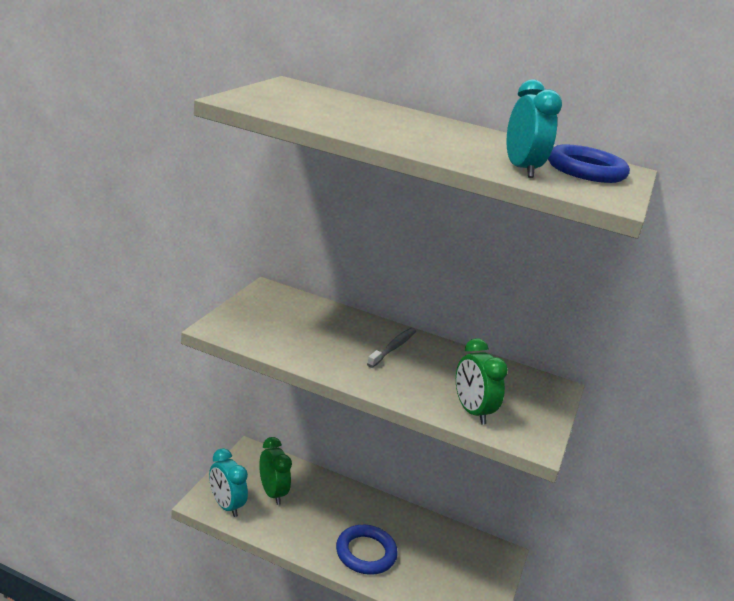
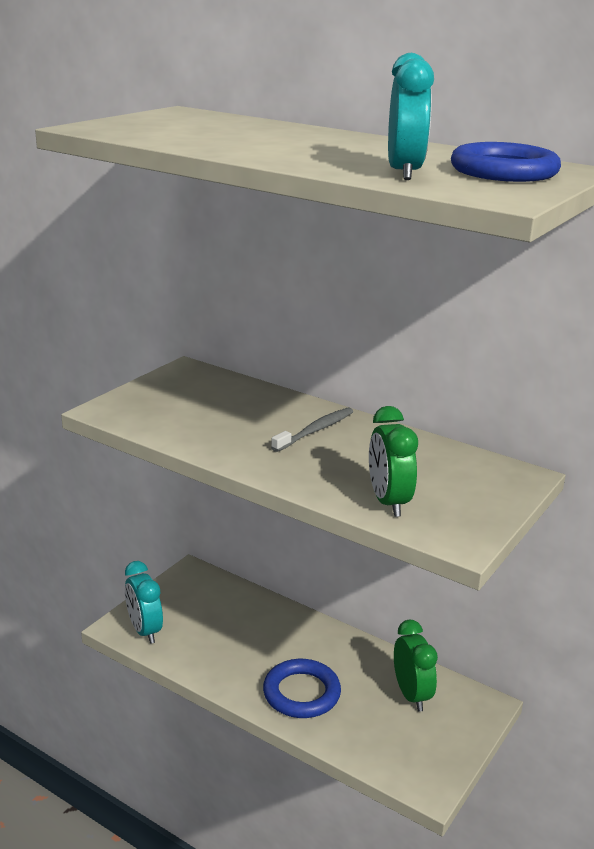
camera: 15 degrees right, 0 degrees up
green clock [259,437,292,505] -> green clock moved to [394,620,438,712]

